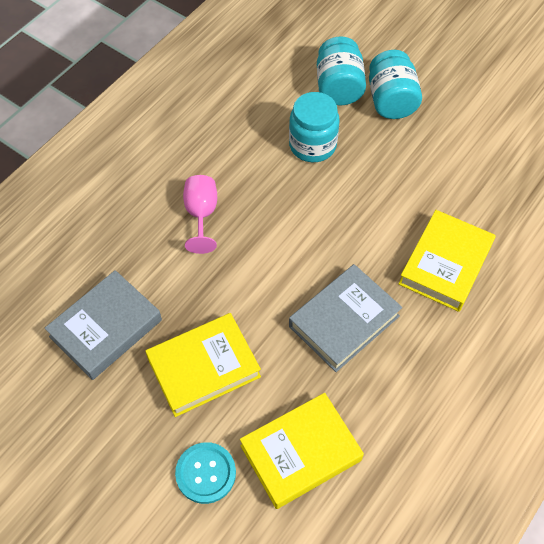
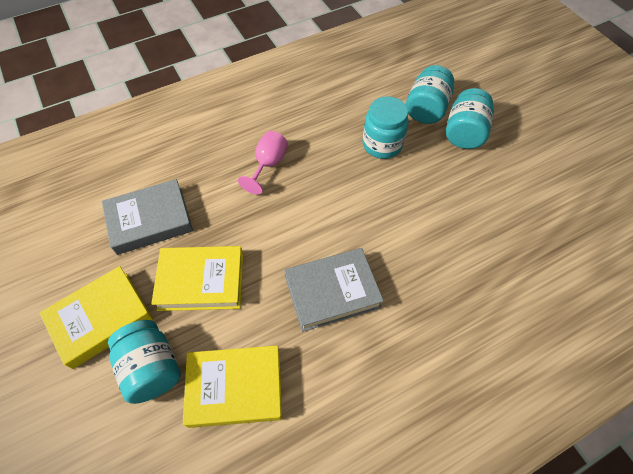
camera: 25 degrees right, 0 degrees up
turquoise button [175,442,236,504] -> turquoise jar [108,320,181,404]
yellow book [399,210,496,312] -> yellow book moved to [39,266,153,369]

